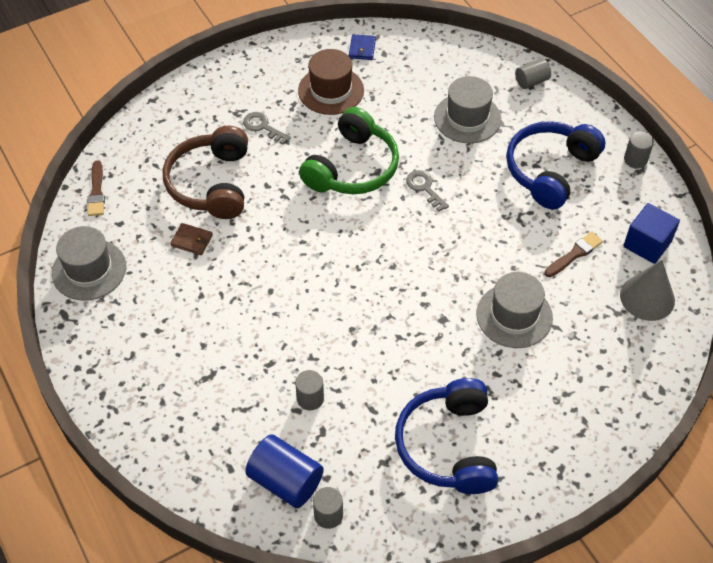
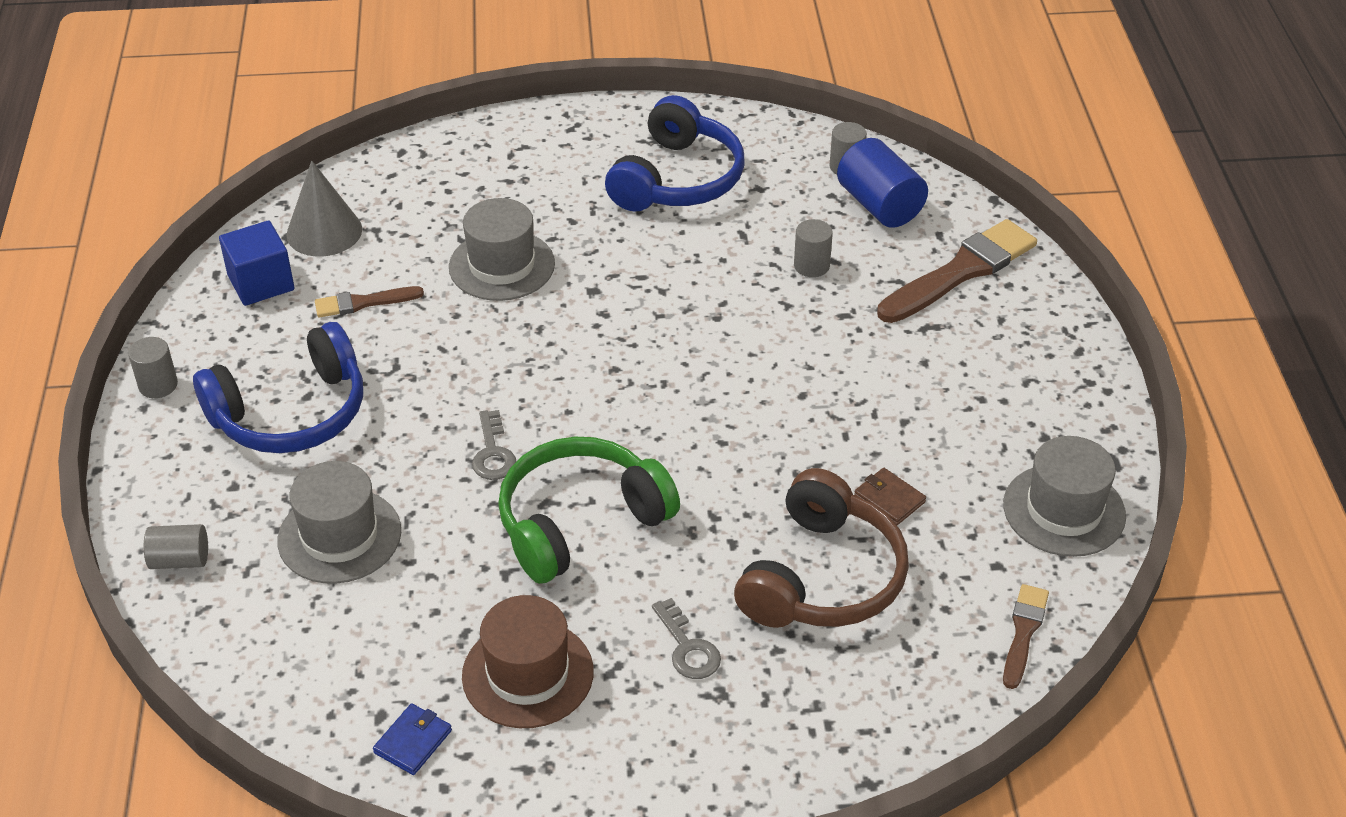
camera: 155 degrees left, 10 degrees down
none -> brown brush [877,219,1037,323]

